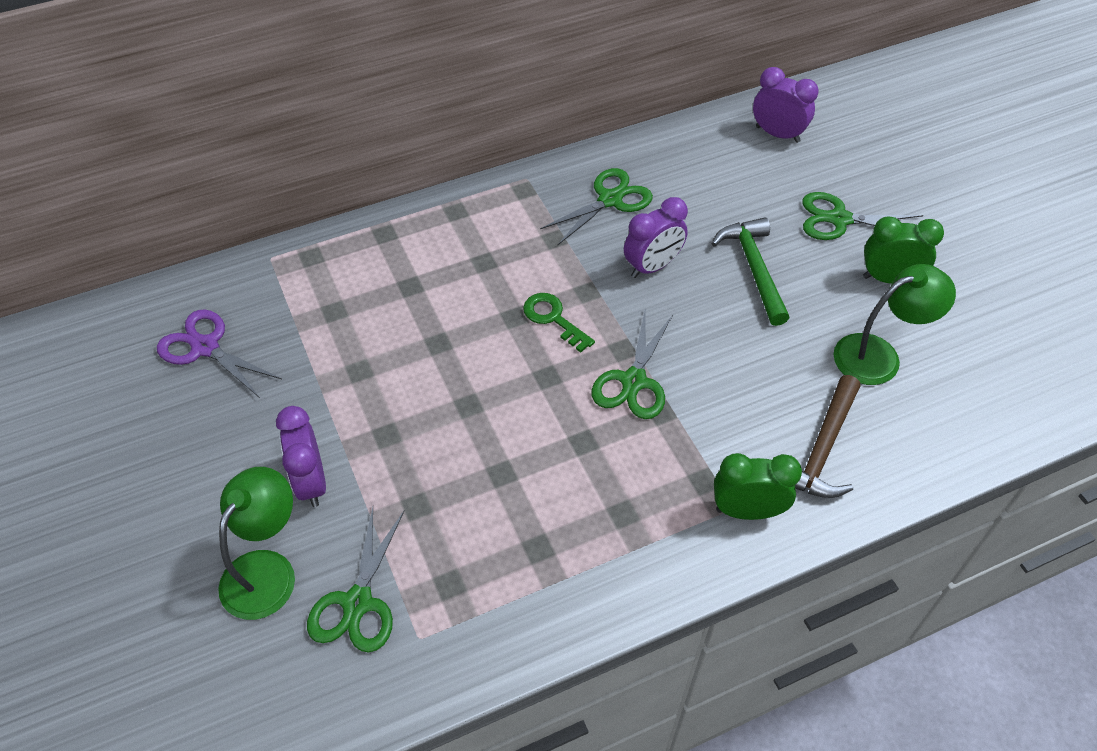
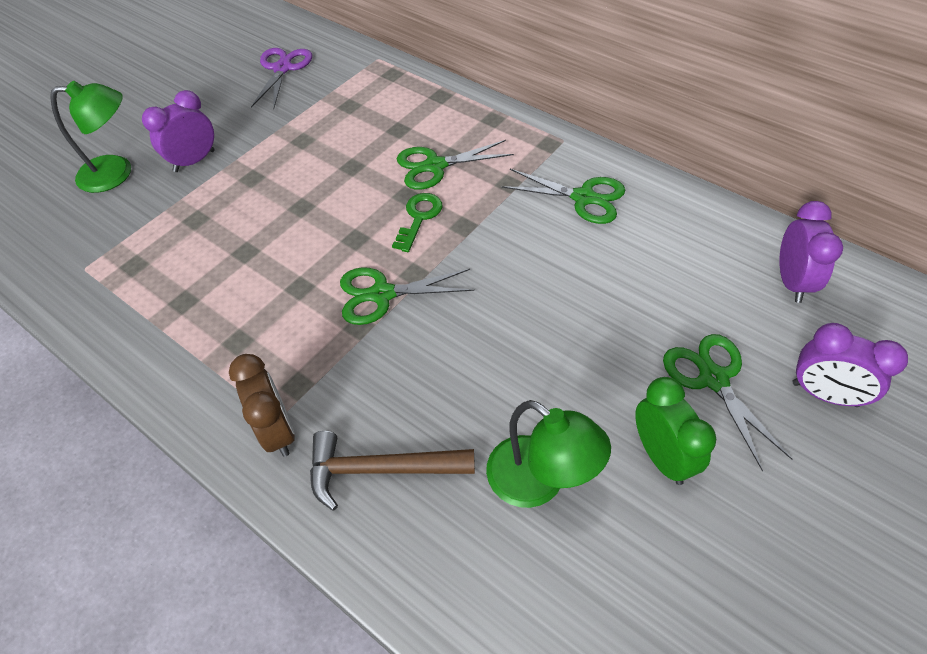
camera: 65 degrees right, 0 degrees up
green scissors [307,507,404,653] -> green scissors moved to [397,140,514,190]
purple clock [624,197,688,278] -> purple clock moved to [792,323,908,407]
green hammer [711,217,789,326] -> none
green clock [714,453,802,520] -> brown clock [229,354,295,457]

